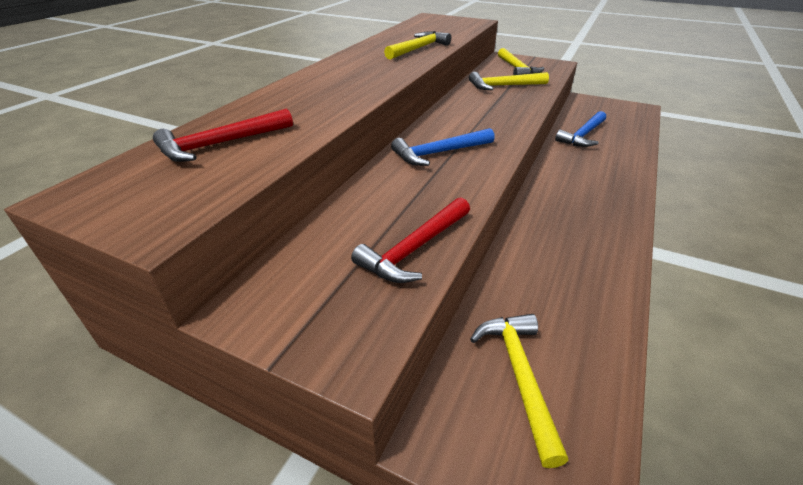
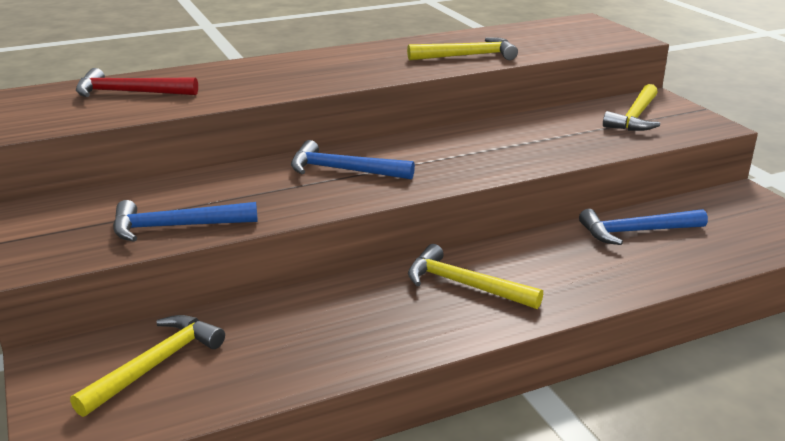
camera: 40 degrees right, 10 degrees down
red hammer [351,197,470,283] -> blue hammer [113,200,258,242]
yellow hammer [469,72,549,90] -> yellow hammer moved to [408,244,543,309]

